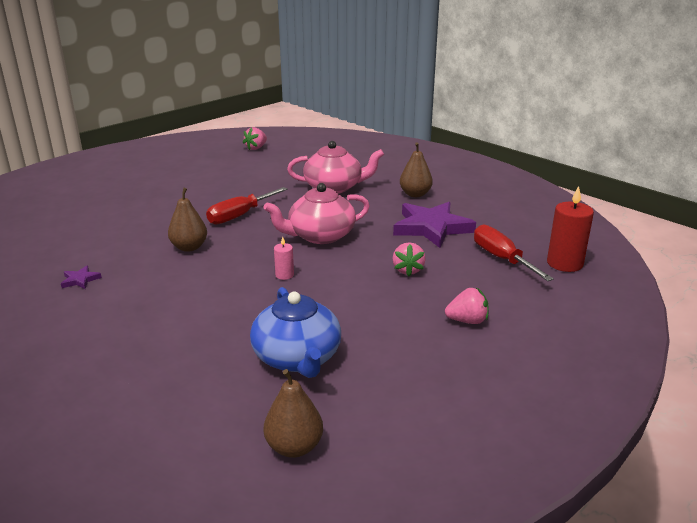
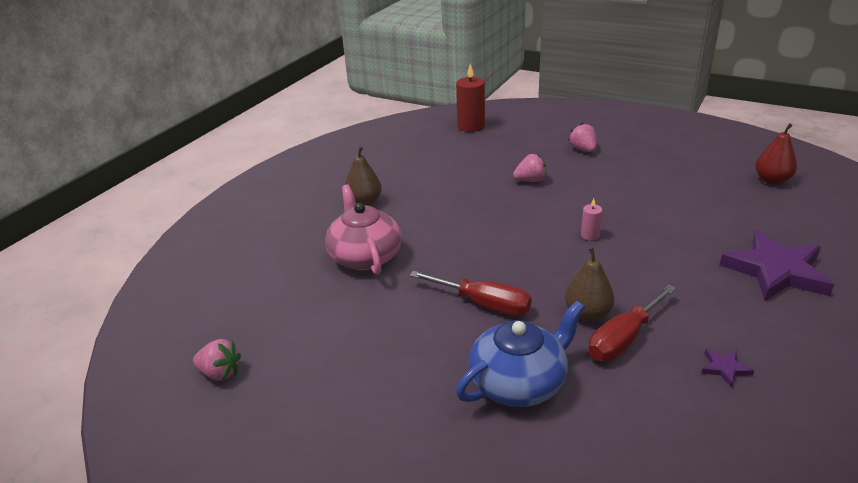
camera: 105 degrees left, 5 degrees up
blue teapot [250,287,341,378] -> blue teapot moved to [456,301,585,407]
pink teapot [263,183,370,244] -> none
brown pear [264,369,323,458] -> red pear [755,123,797,185]
purple star [393,202,476,248] -> purple star moved to [719,230,834,301]
red screwdriver [474,224,554,281] -> red screwdriver moved to [588,285,676,361]

